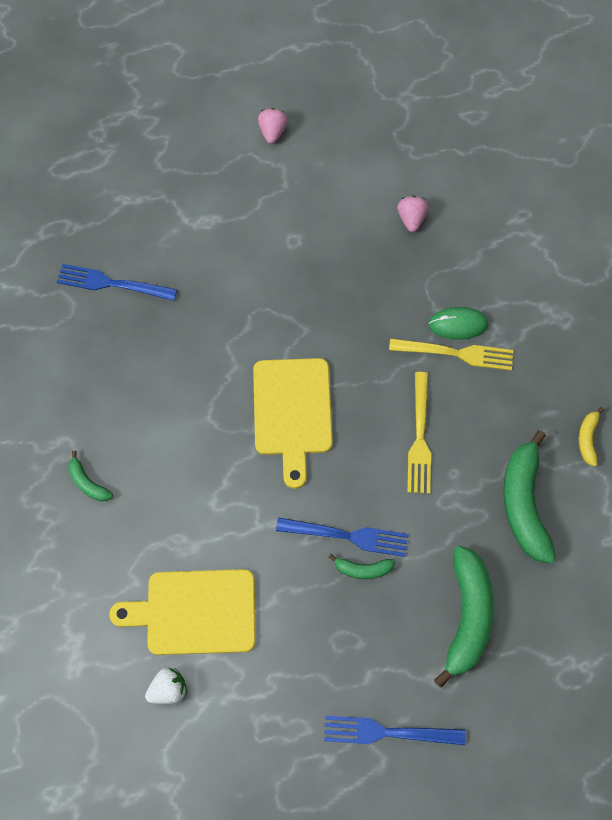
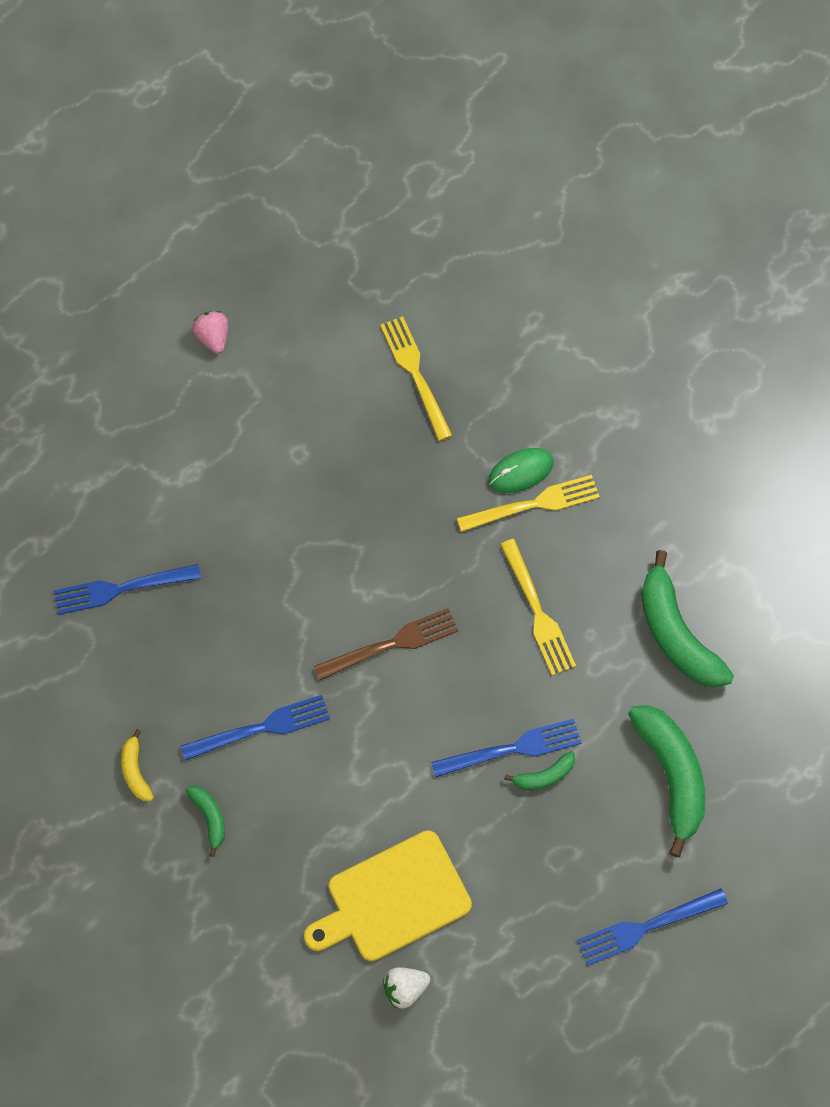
camera: 25 degrees left, 0 degrees up
green banana [68,451,113,501] -> green banana turned 135 degrees counterclockwise [186,786,225,857]
white strawberry [145,667,187,704] -> white strawberry turned 150 degrees counterclockwise [383,967,430,1008]
yellow cutting board [253,358,333,489] -> brown fork [314,608,458,680]
pink strawberry [397,195,428,232] -> yellow fork [380,316,453,441]
yellow banana [579,407,604,467] -> yellow banana moved to [121,729,154,801]
none -> blue fork [181,695,330,761]

